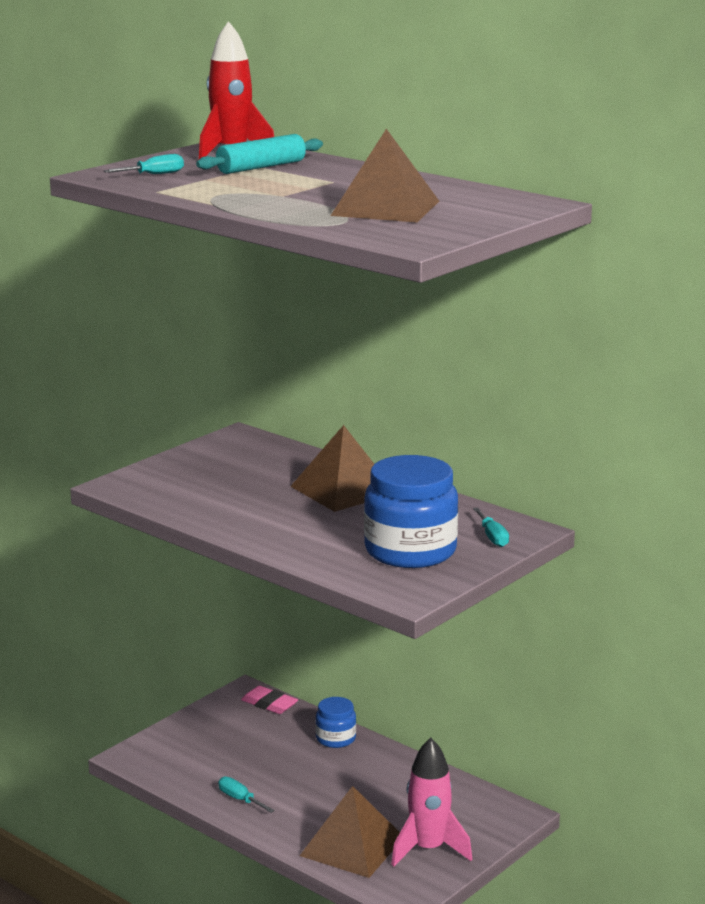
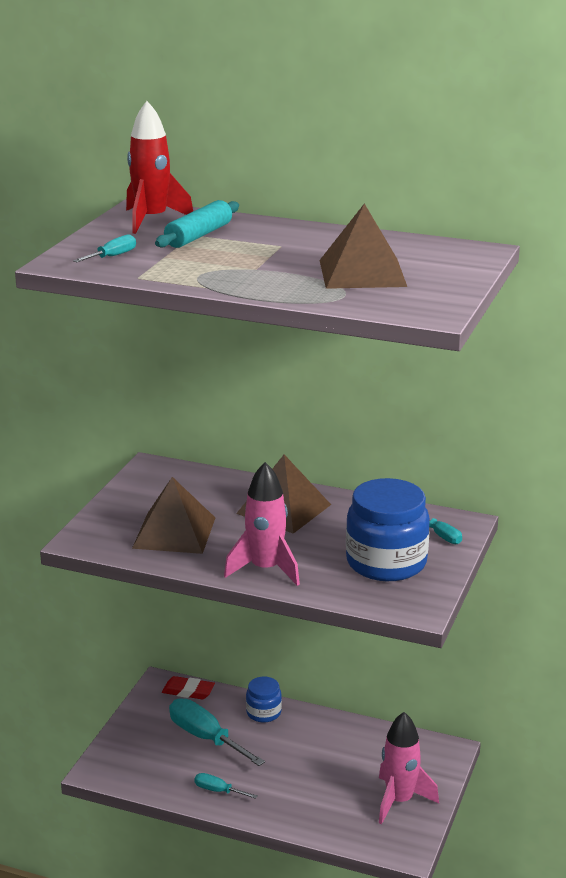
camera: 20 degrees left, 5 degrees up
pink eraser [241,686,298,714] -> red eraser [162,676,215,700]
brown pyramid [300,786,400,878] -> brown pyramid moved to [132,477,215,554]
none -> turquoise screwdriver [169,698,265,766]
none -> pink rocket [224,462,300,586]

